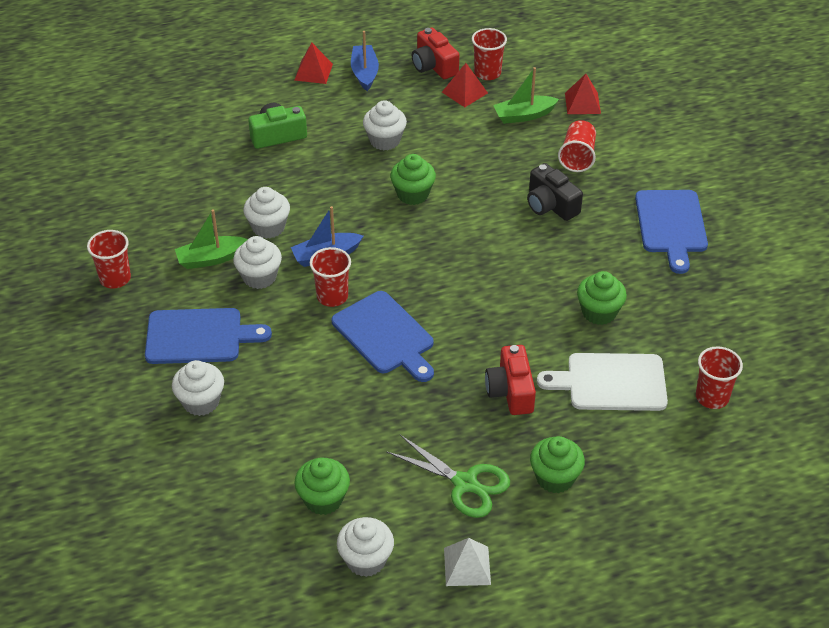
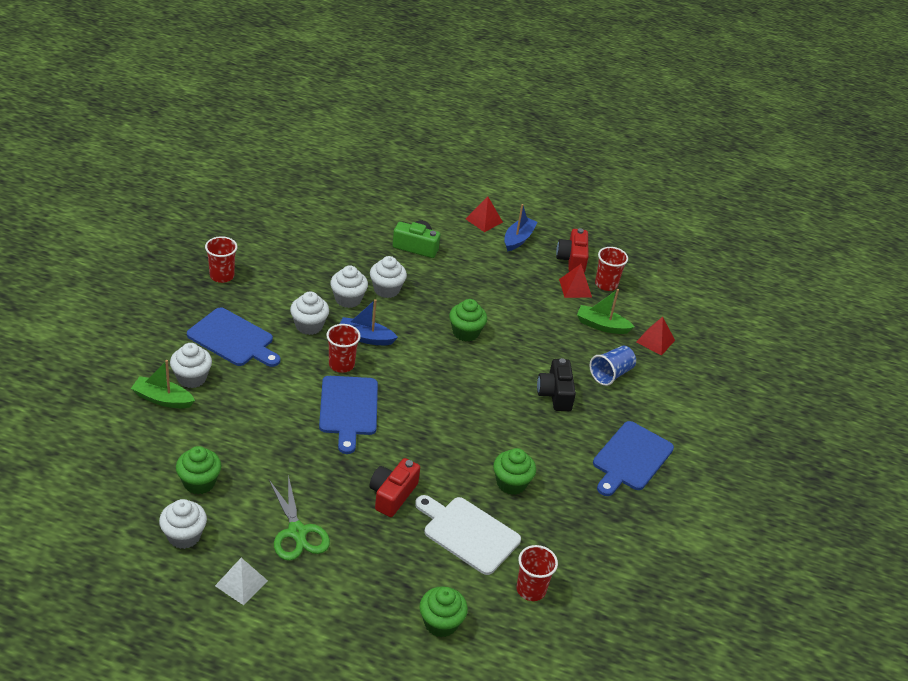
camera: 30 degrees right, 5 degrees down
green boat [175,209,248,269] -> green boat moved to [131,360,195,408]
white cupcake [363,100,407,150] -> white cupcake moved to [370,256,407,298]
green cupcake [530,436,585,493] -> green cupcake moved to [420,586,468,637]
red cup [558,120,596,172] -> blue cup [589,346,636,386]

